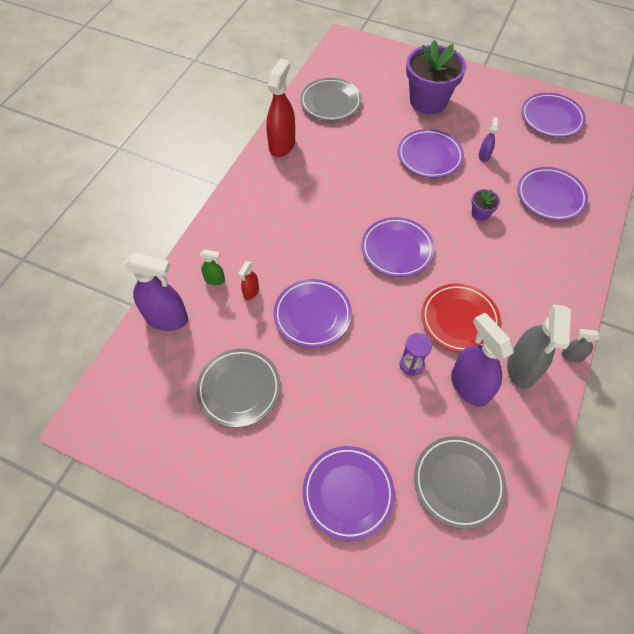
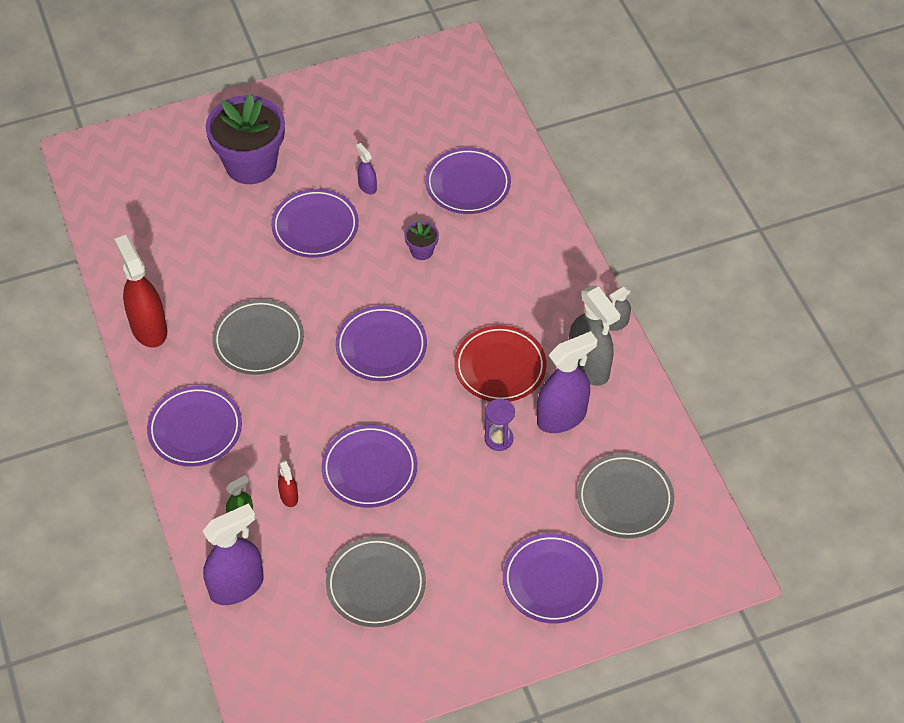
camera: 45 degrees left, 5 degrees down
grey plate [300,78,362,121] -> grey plate moved to [212,299,304,375]
purple spray bottle [451,312,514,407] -> purple spray bottle turned 135 degrees clockwise [537,331,598,433]
purple plate [521,93,586,137] -> purple plate moved to [147,386,242,467]

